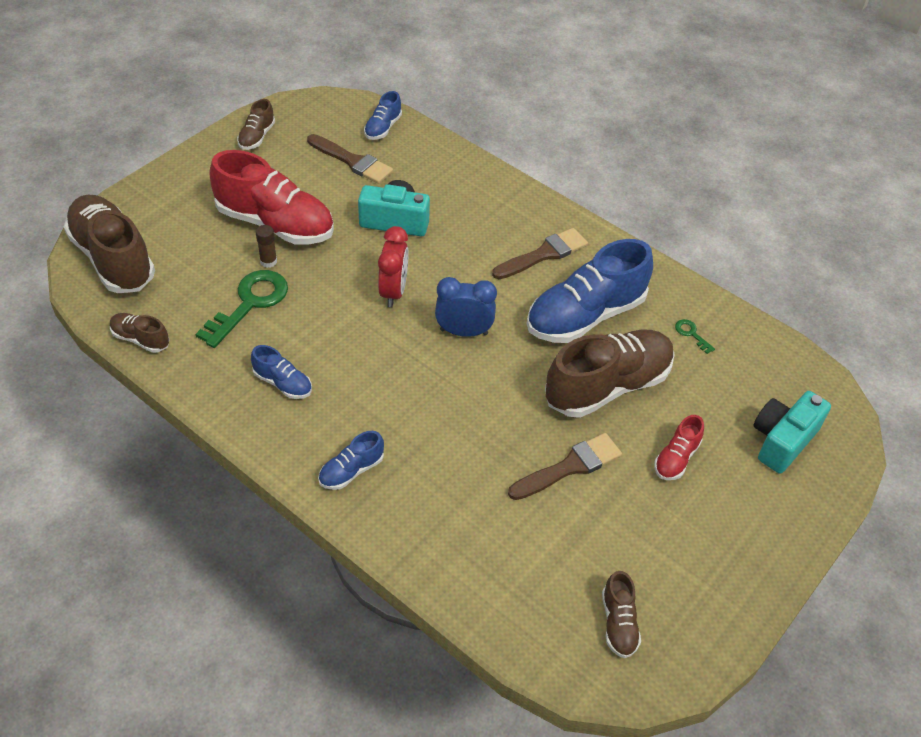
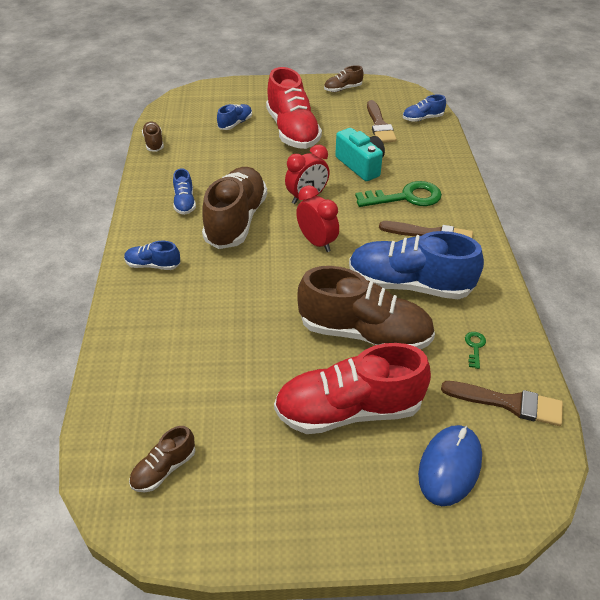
camera: 50 degrees right, 5 degrees down
brown shoe [64,195,155,293] -> brown shoe moved to [202,167,267,249]
green key [196,270,288,348] -> green key moved to [355,181,442,207]
brown glue stick [256,225,277,268] -> none
blue clock [435,277,497,337] -> red clock [296,185,339,252]
brown brush [508,433,622,500] -> brown brush moved to [441,381,563,426]
red shoe [654,415,704,480] -> red shoe [274,343,431,434], size x2.14
turquoise camera [754,391,831,473] -> blue mouse [418,425,482,506]
none -> blue shoe [217,104,252,130]

